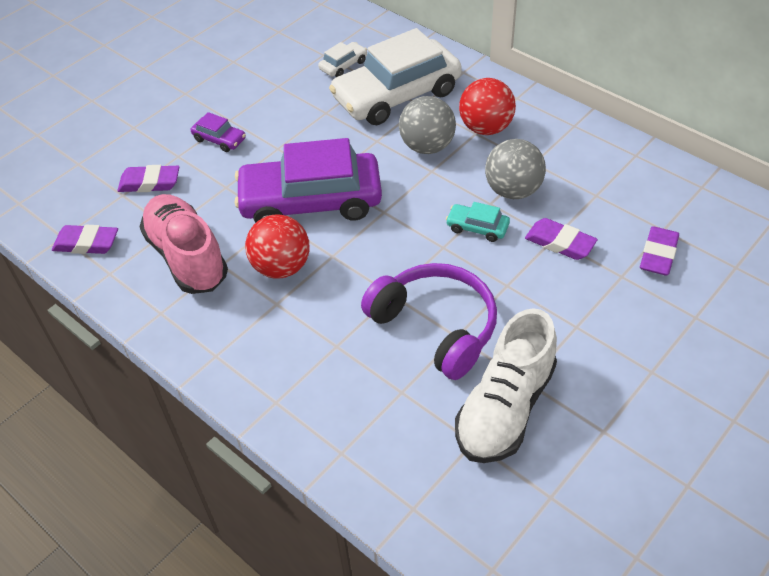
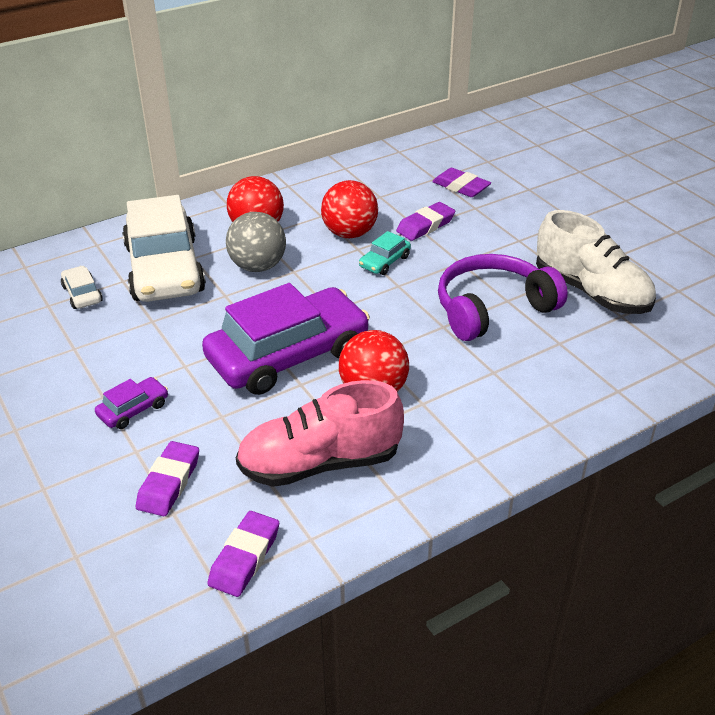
camera: 75 degrees left, 10 degrees down
purple car [234,138,382,223] -> purple car turned 135 degrees counterclockwise [202,283,370,395]
grey ball [485,139,546,199] -> red ball [321,180,378,238]

